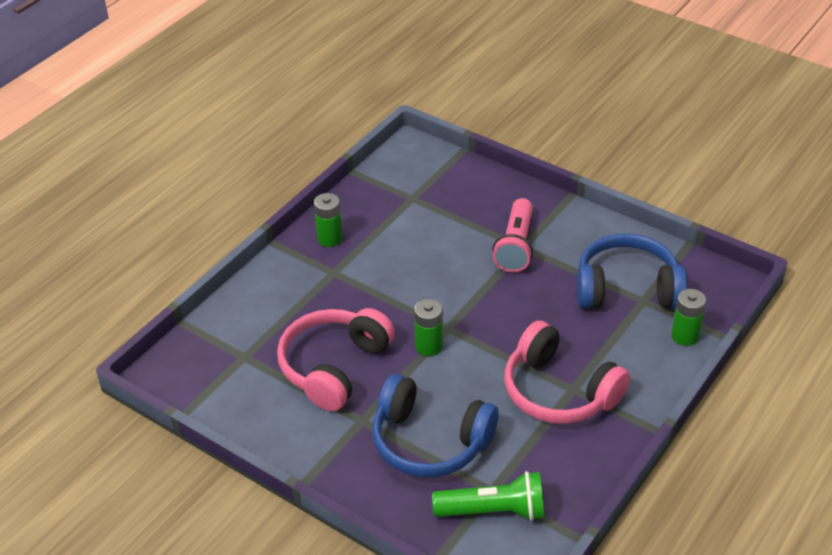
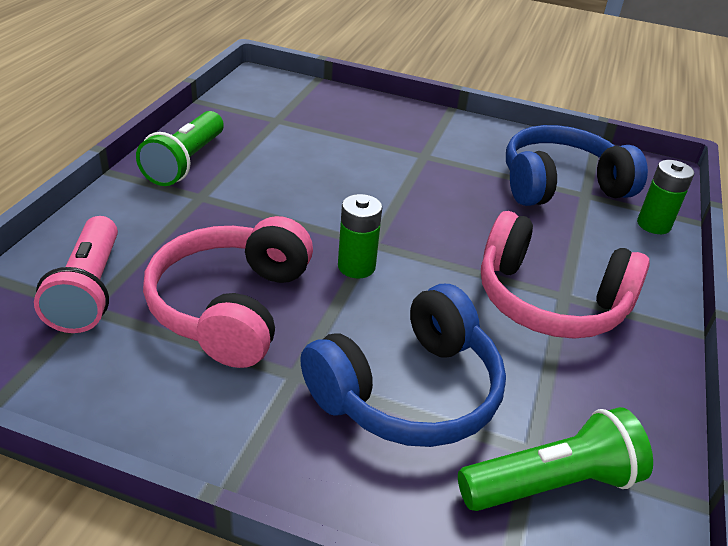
camera: 20 degrees left, 5 degrees down
green battery [314,193,342,247] -> green flashlight [136,111,224,186]
blue headphones [372,374,498,477] -> blue headphones turned 45 degrees counterclockwise [300,284,506,447]
pink flashlight [492,198,533,272] -> pink flashlight moved to [34,216,118,333]

